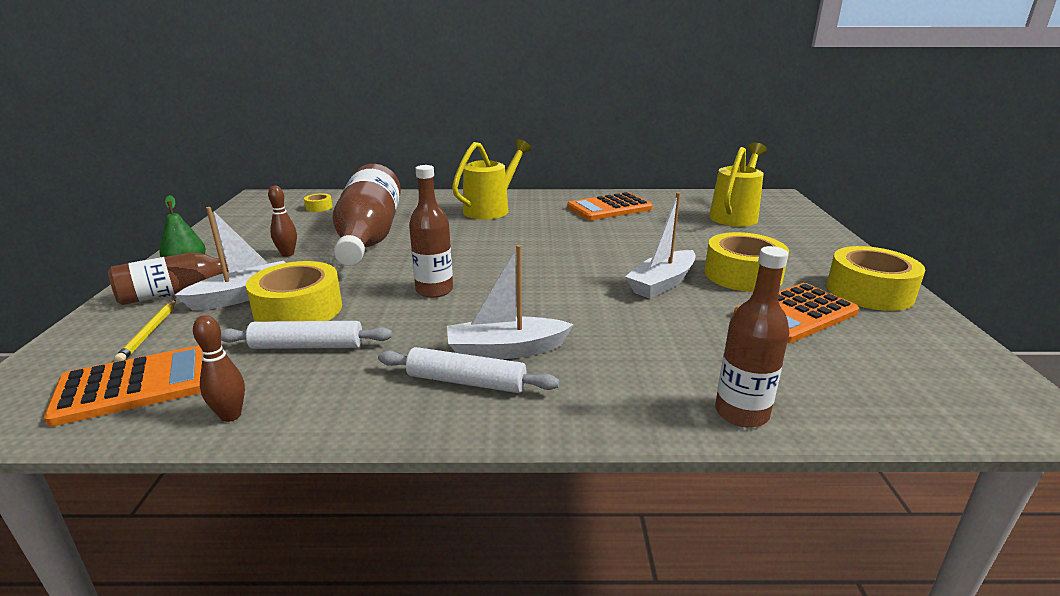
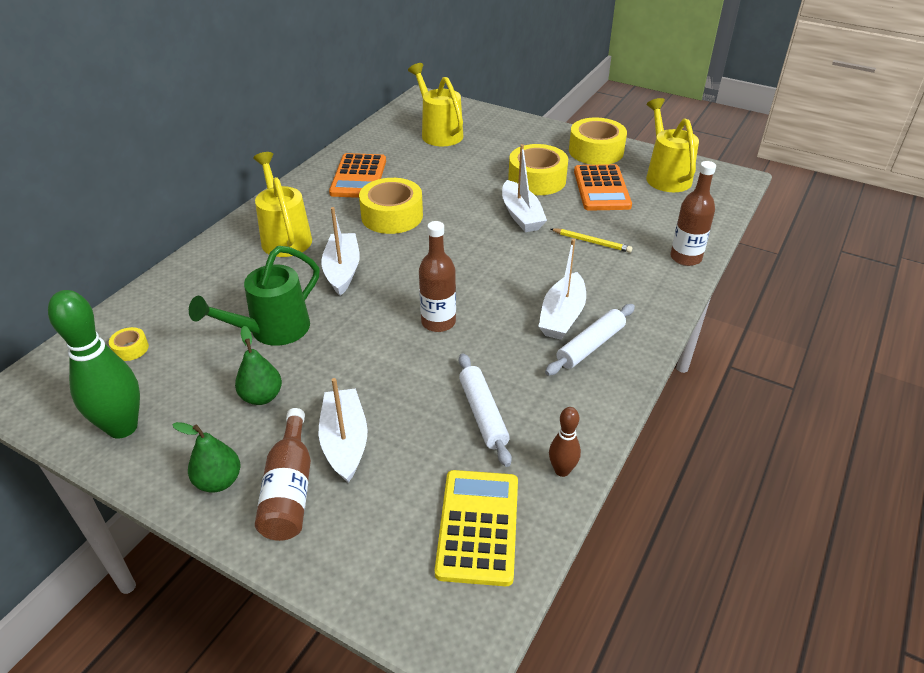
camera: 60 degrees left, 15 degrees up
orange calculator [44,345,203,427] -> yellow calculator [435,470,518,586]
yellow pencil [114,300,176,362] -> yellow pencil moved to [551,228,632,253]
white rolling pin [221,321,393,349] -> white rolling pin turned 45 degrees counterclockwise [459,353,512,467]
yellow tape [246,261,342,322] -> yellow tape moved to [359,178,423,234]
brown bowling pin [268,186,297,257] -> green pear [235,326,282,405]
brown bottle [333,164,401,266] -> green watering can [189,246,320,346]
none -> green bowling pin [48,290,140,439]
none -> white boat [321,207,360,296]
none -> yellow watering can [646,98,699,192]

